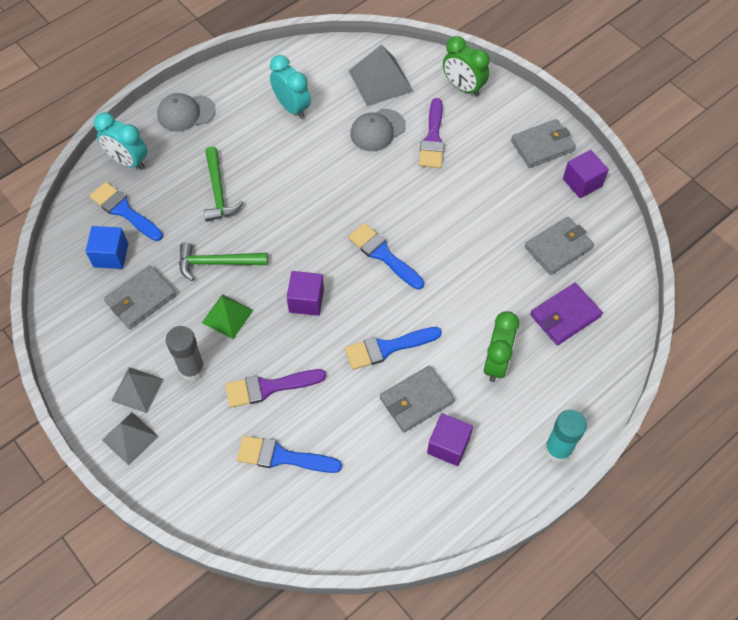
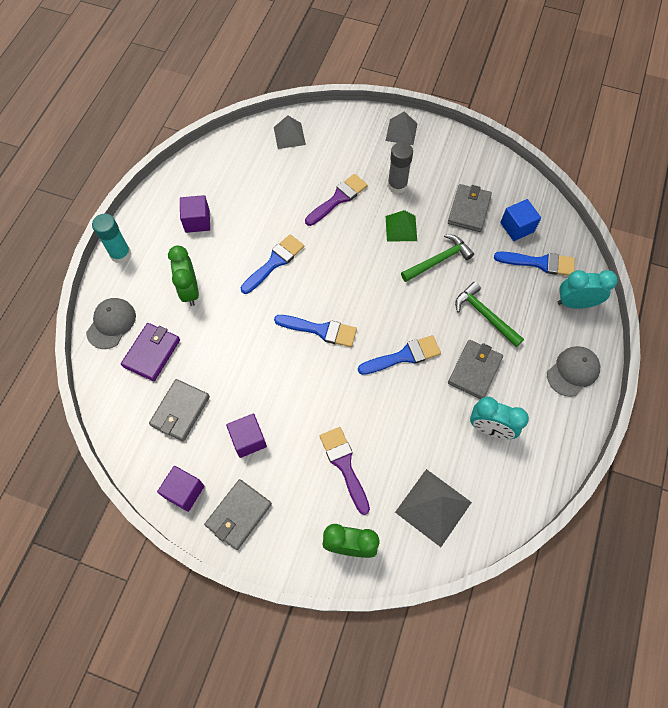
camera: 150 degrees right, 5 degrees up
grey pyramid [111,367,164,413] -> grey pyramid moved to [274,115,306,149]
blue brush [237,436,342,473] -> blue brush moved to [358,335,441,375]
purple cube [287,271,324,316] -> purple cube moved to [226,414,267,458]
grey cap [350,109,406,151] -> grey cap moved to [86,298,136,349]
grey wallet [380,365,455,433] -> grey wallet moved to [448,340,503,399]

